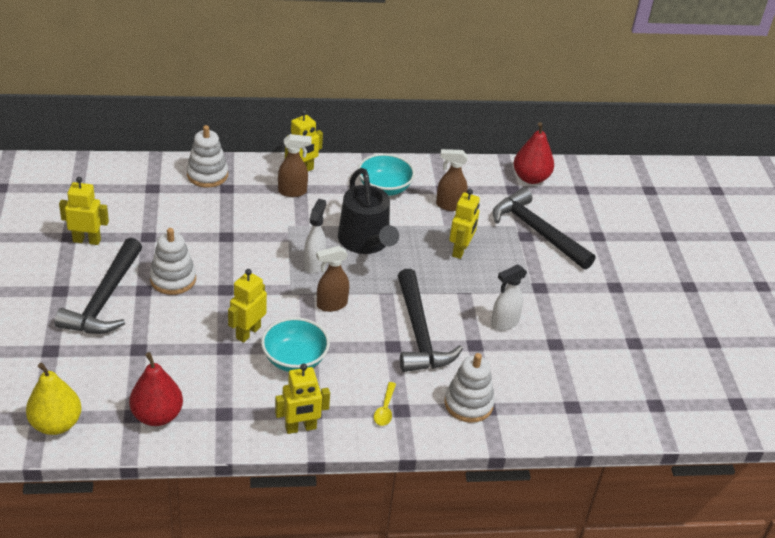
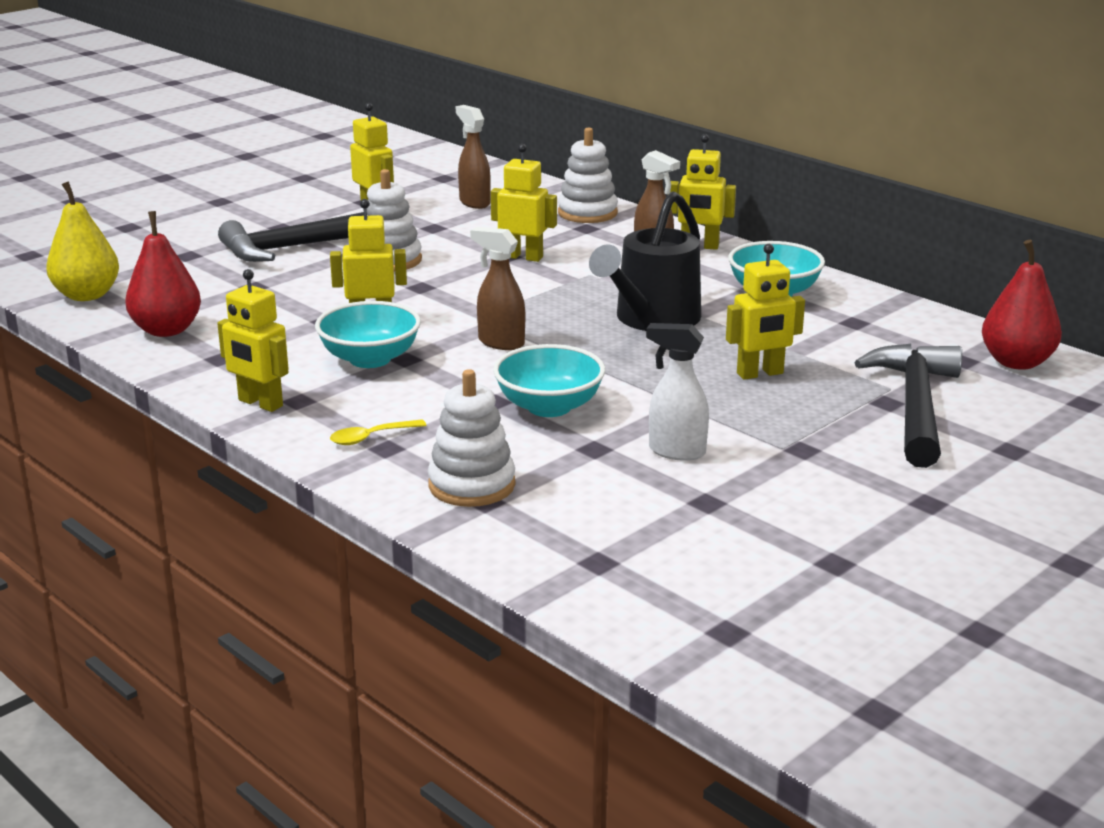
camera: 55 degrees right, 15 degrees down
white spray bottle [304,199,326,274] -> none
black hammer [398,269,463,372] -> turquoise bowl [493,344,605,417]
brown spray bottle [436,149,468,211] -> brown spray bottle moved to [456,105,491,209]
none -> yellow robot [491,144,557,262]

